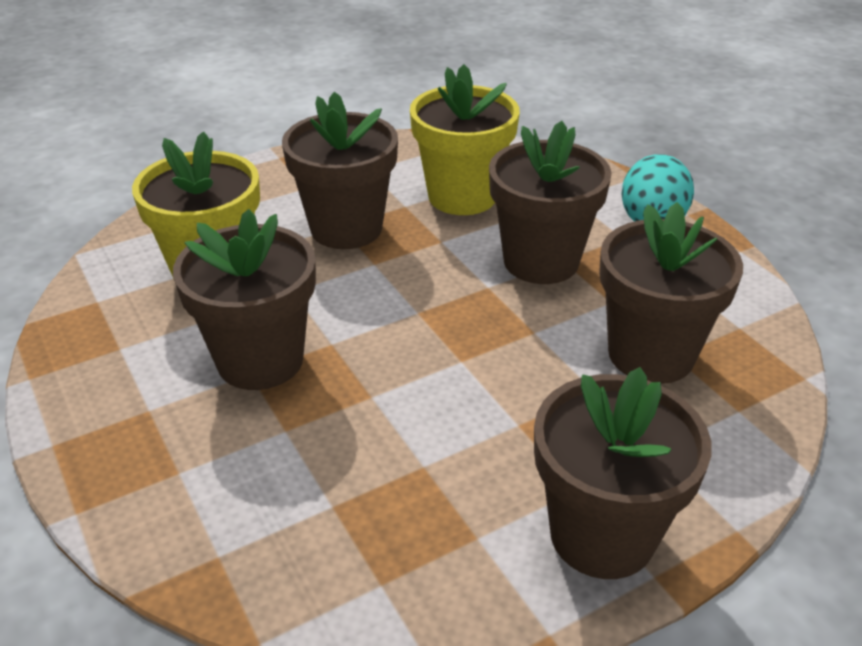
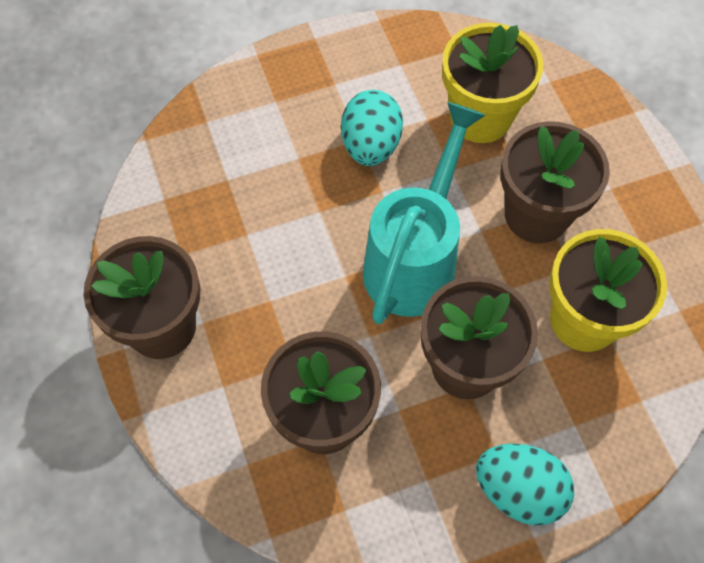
camera: 100 degrees right, 25 degrees up
brown flower pot [173,209,316,390] -> turquoise egg [341,90,403,166]
none -> turquoise watering can [363,102,486,324]

